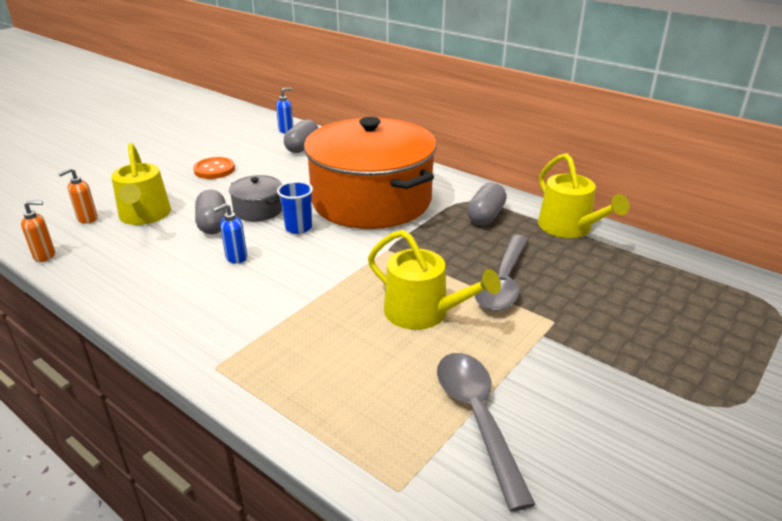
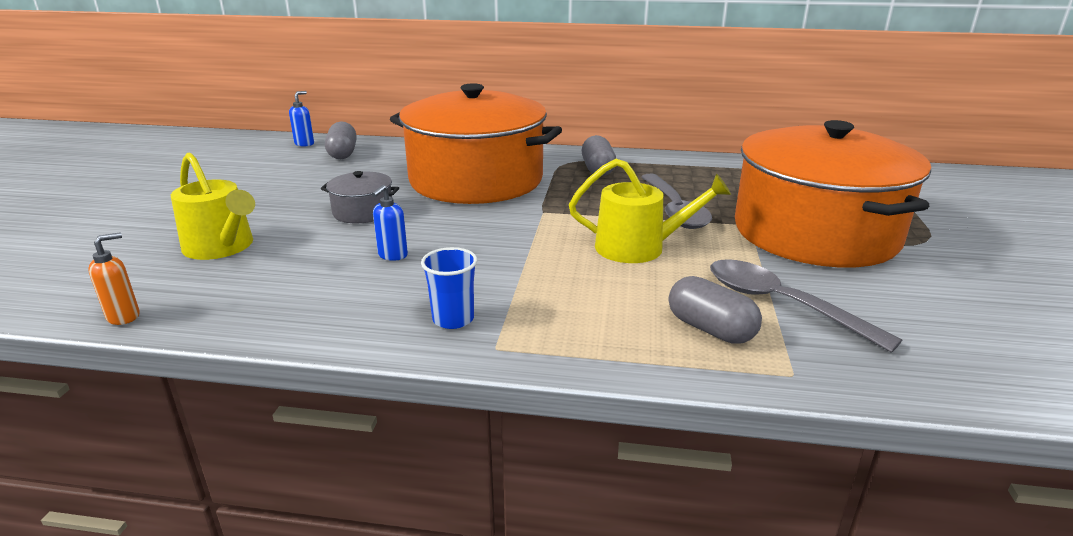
camera: 30 degrees left, 5 degrees down
orange soap dispenser [58,168,98,224] -> none
orange button [193,157,235,179] -> none
grey capsule [195,190,227,234] -> grey capsule moved to [669,276,762,344]
blue cup [277,181,313,234] -> blue cup moved to [421,247,477,329]
yellow watering can [538,153,629,238] -> none
none -> orange pot [735,120,931,267]

